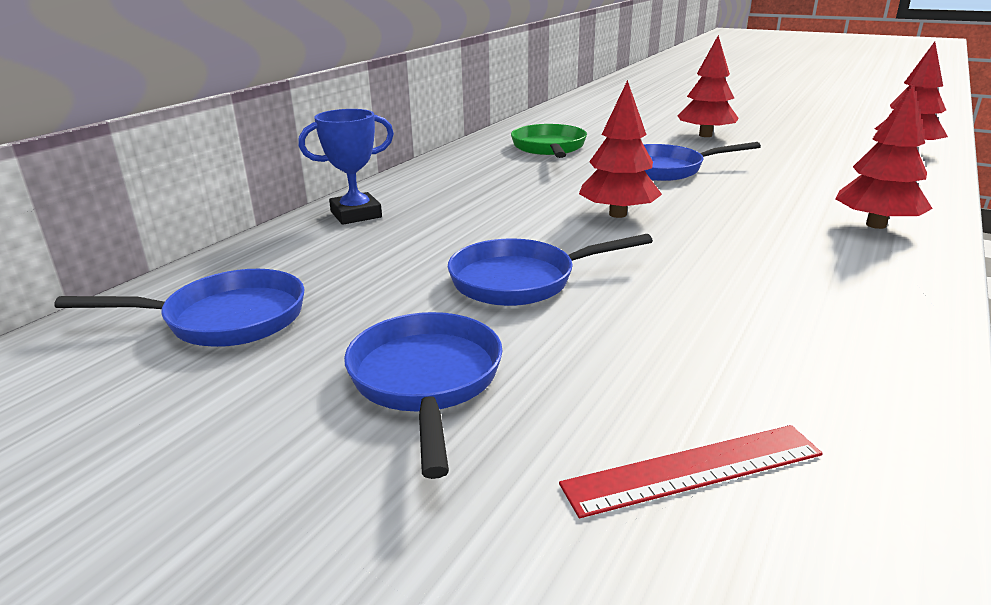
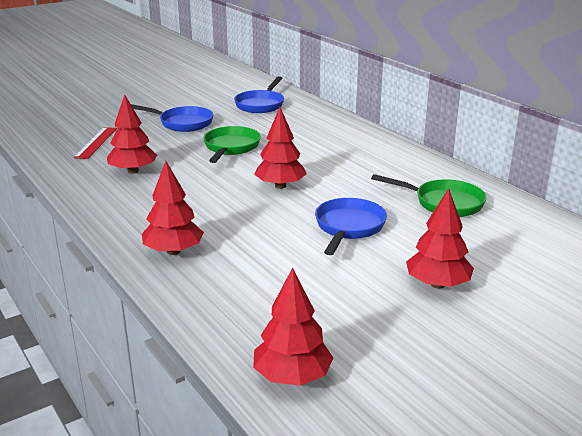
camera: 115 degrees right, 0 degrees up
blue trophy [298,109,394,225] -> none
blue pan [448,234,653,306] -> green pan [203,126,261,163]
none -> red tree [107,94,157,174]

